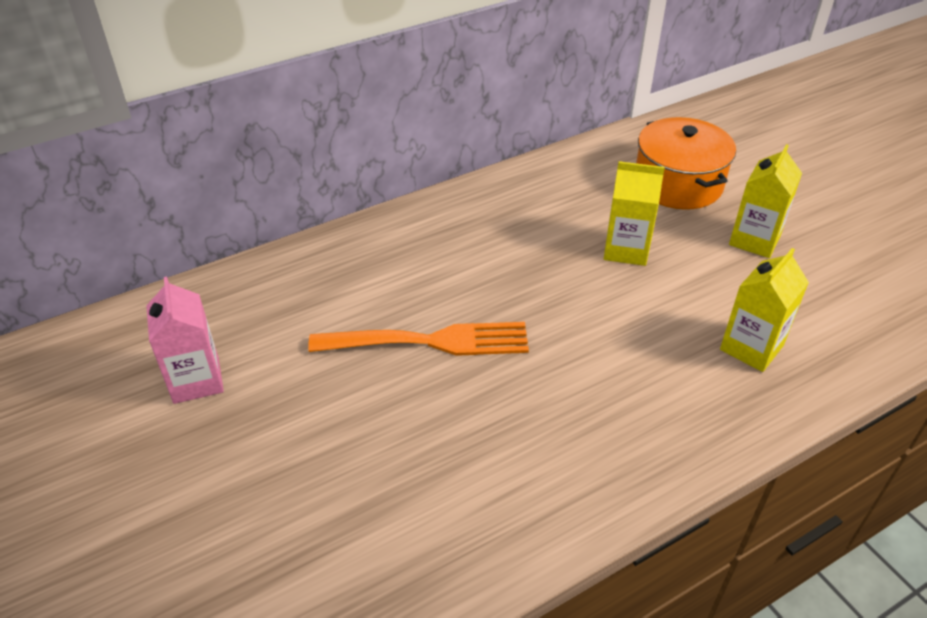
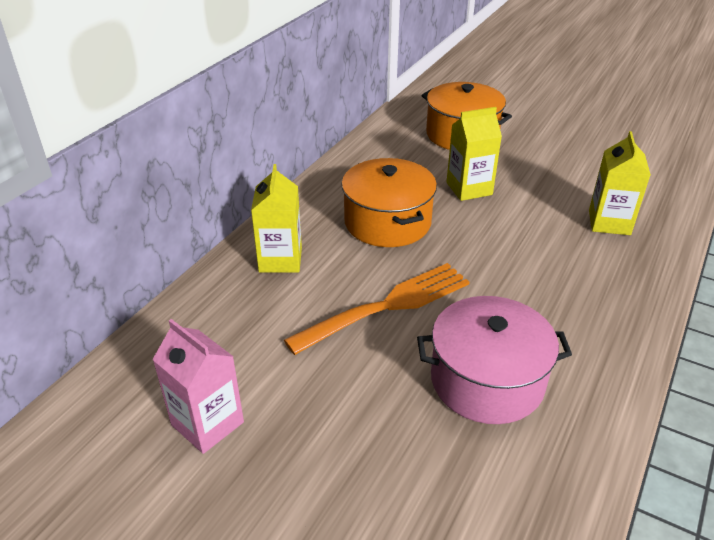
camera: 30 degrees left, 5 degrees down
yellow carton [729,144,802,258] -> yellow carton moved to [251,164,302,273]
none -> orange pot [342,158,437,247]
none -> pink pot [417,296,572,424]

